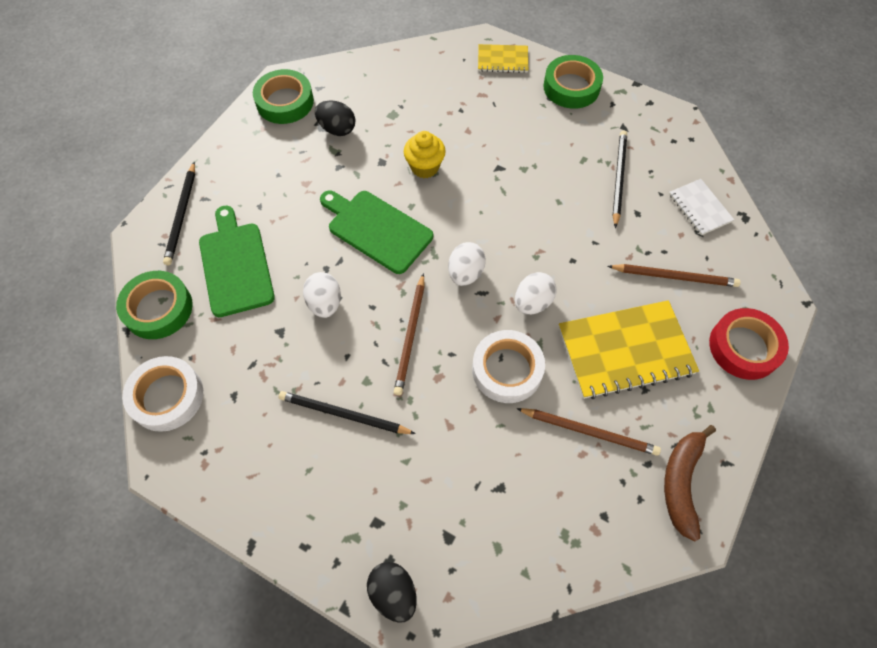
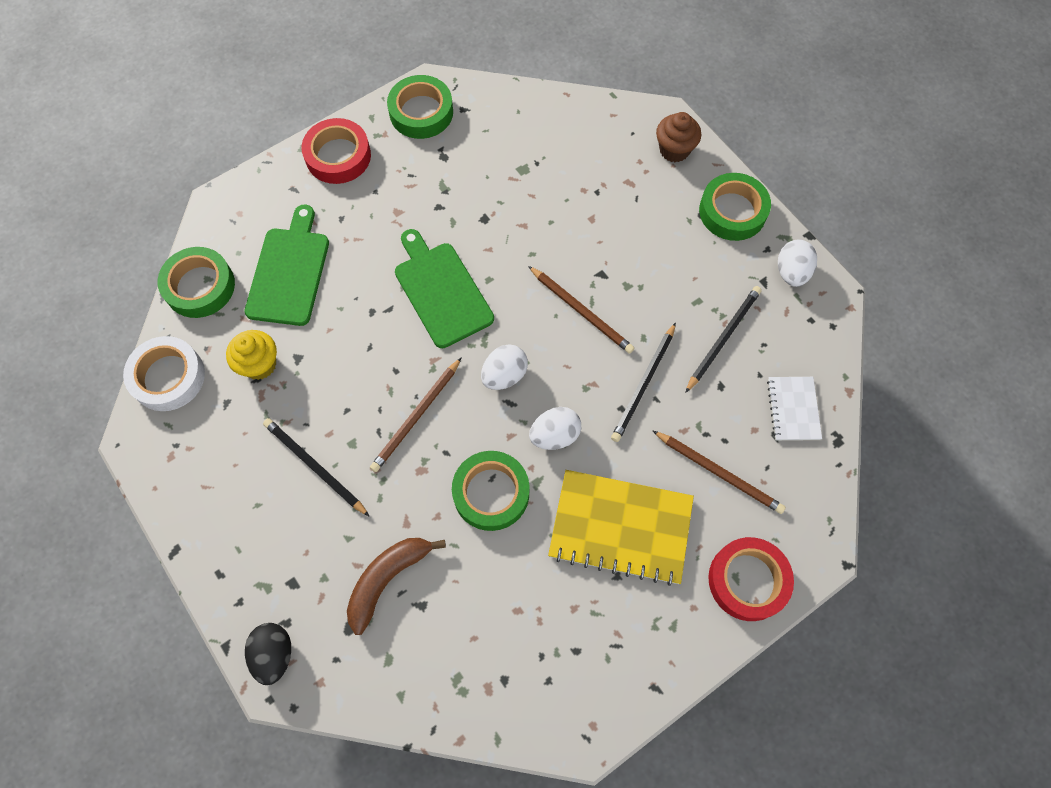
camera: 25 degrees right, 5 degrees up
black pencil [163,162,195,265] -> black pencil moved to [611,322,676,442]
white egg [303,272,341,318] -> white egg moved to [778,239,817,287]
black egg [315,100,355,136] -> none
yellow cupcake [404,131,446,178] -> yellow cupcake moved to [226,330,277,380]
white tape [472,330,545,403] -> green tape [452,451,529,531]
yellow notebook [478,44,528,73] -> brown cupcake [656,112,701,162]
brown pencil [516,408,661,456] -> brown pencil moved to [528,266,634,354]
brown banana [664,425,716,542] -> brown banana moved to [347,538,446,635]
none -> red tape [302,118,371,184]

